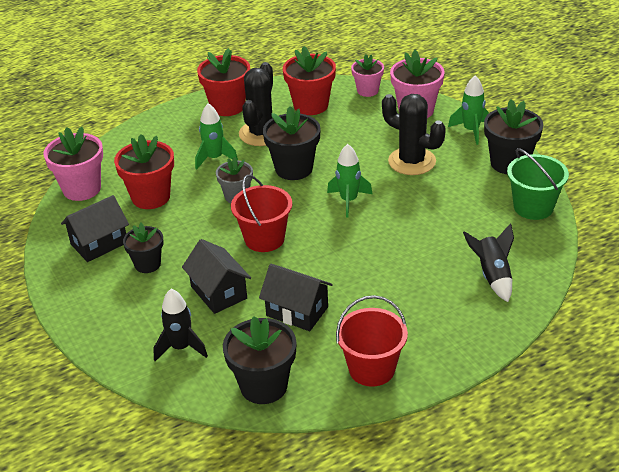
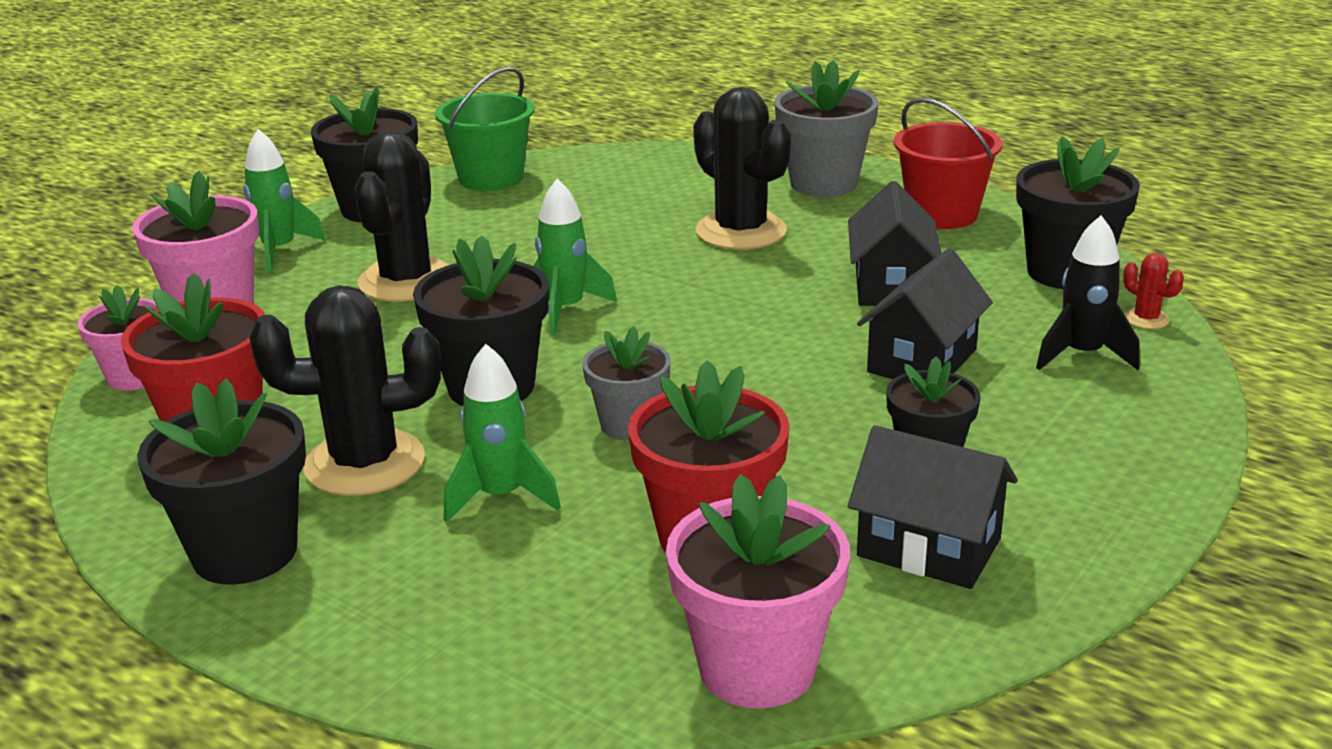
camera: 115 degrees left, 10 degrees down
red flower pot [197,48,250,116] -> black flower pot [137,378,306,585]
red bucket [231,175,292,252] -> none
black rocket [463,223,514,302] -> none
none -> black cactus [693,87,791,250]
none -> grey flower pot [774,60,879,197]
none -> red cactus [1123,253,1184,329]

